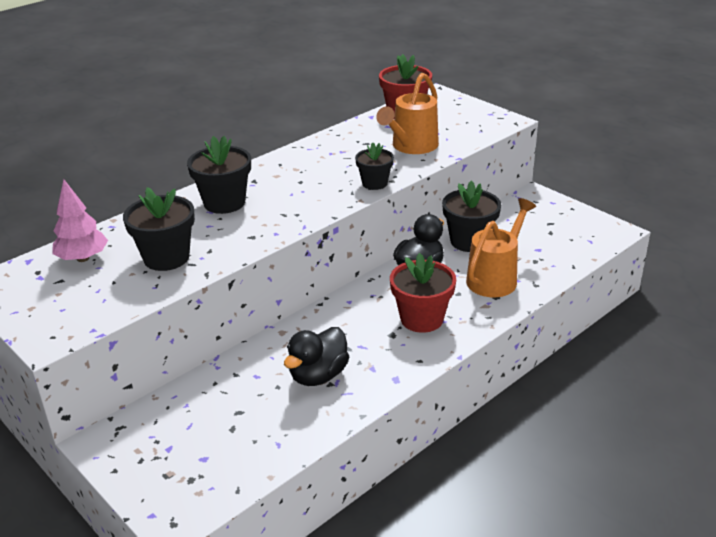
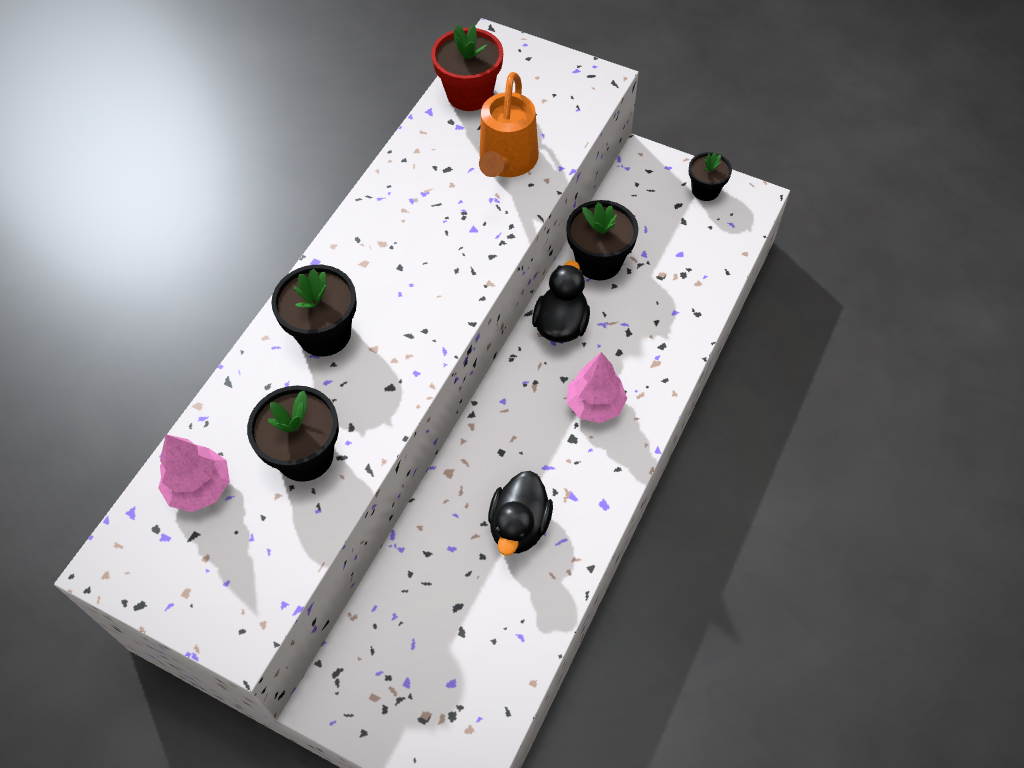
camera: 20 degrees left, 25 degrees up
black flower pot [355,143,394,190] -> black flower pot moved to [689,152,732,201]
red flower pot [390,253,456,333] -> pink tree [567,352,627,423]
orange watering can [466,198,536,297] -> none

